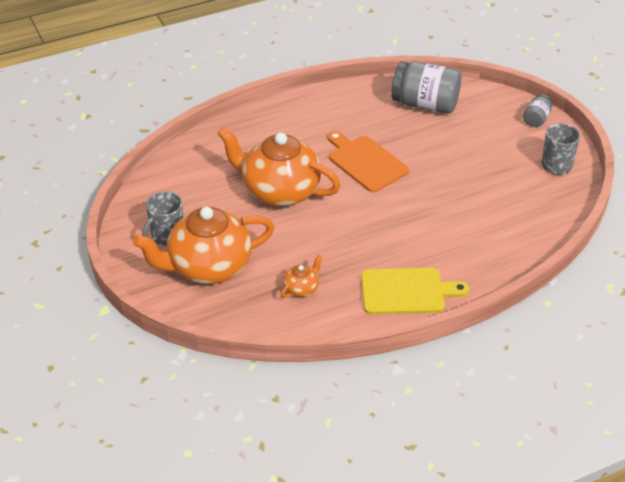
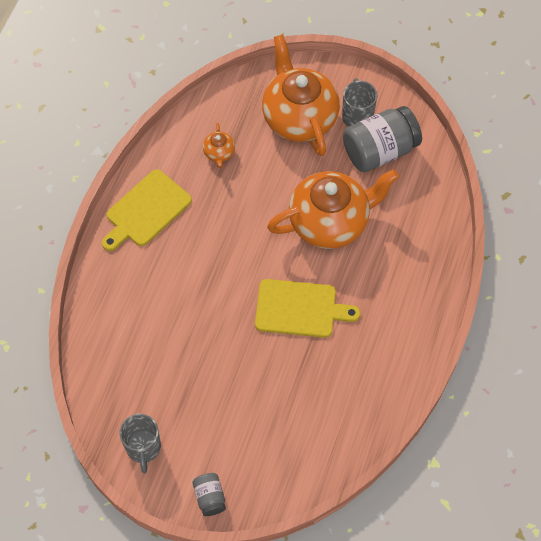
camera: 135 degrees right, 20 degrees up
orange teapot [133,207,275,284] -> orange teapot turned 45 degrees counterclockwise [262,34,340,156]
orange cutting board [328,131,409,192] -> yellow cutting board [255,279,360,338]
grey jar [391,61,461,114] -> grey jar moved to [343,106,422,172]

